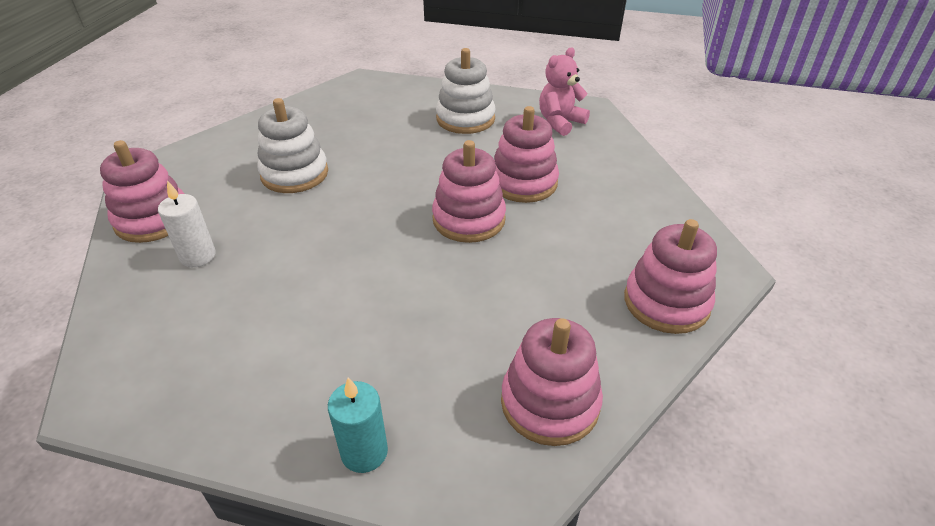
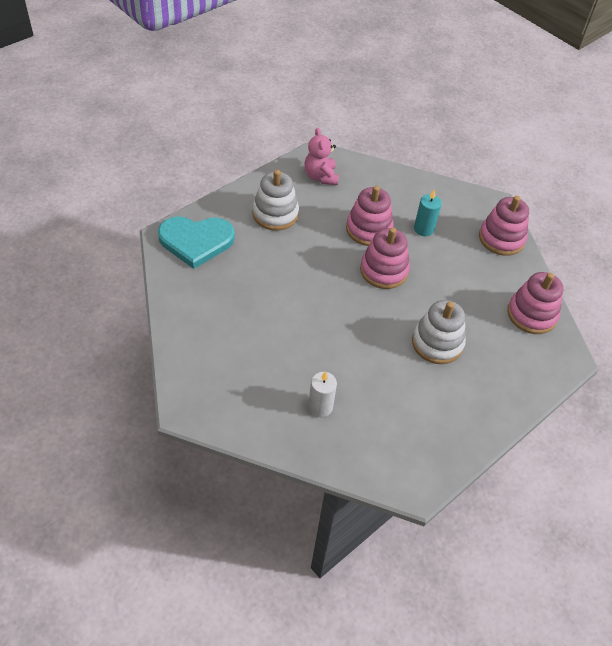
camera: 60 degrees left, 10 degrees up
pink stacking toy [100,140,184,243] -> none
white stacking toy [257,98,328,193] -> white stacking toy moved to [412,300,466,364]
turquoise candle [328,378,388,473] -> turquoise candle moved to [414,189,442,236]
none -> turquoise heart [158,216,235,269]

